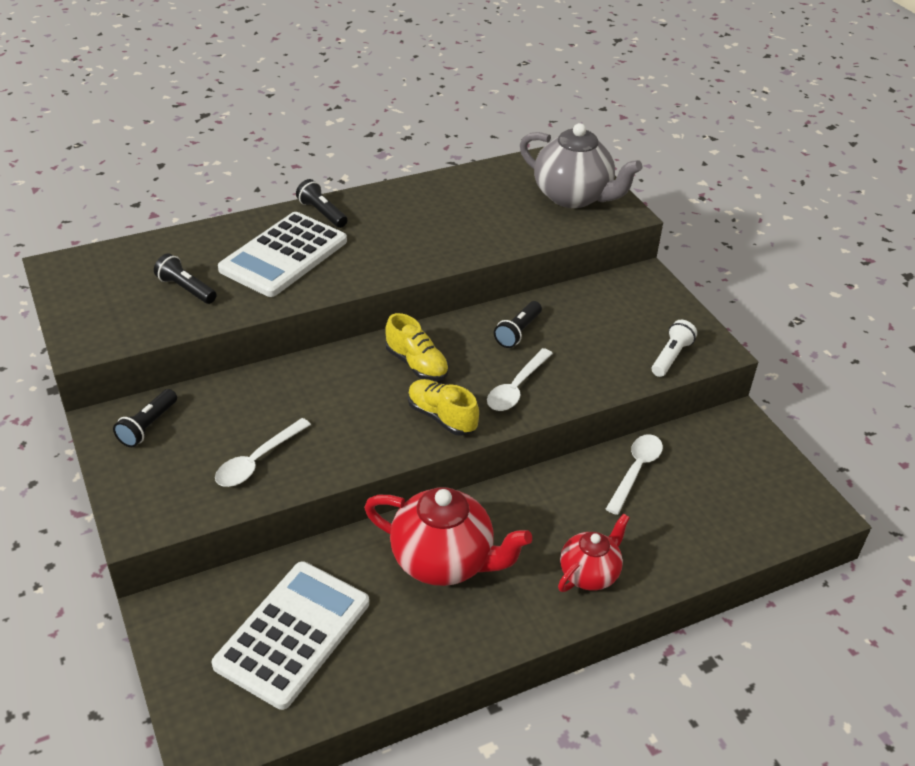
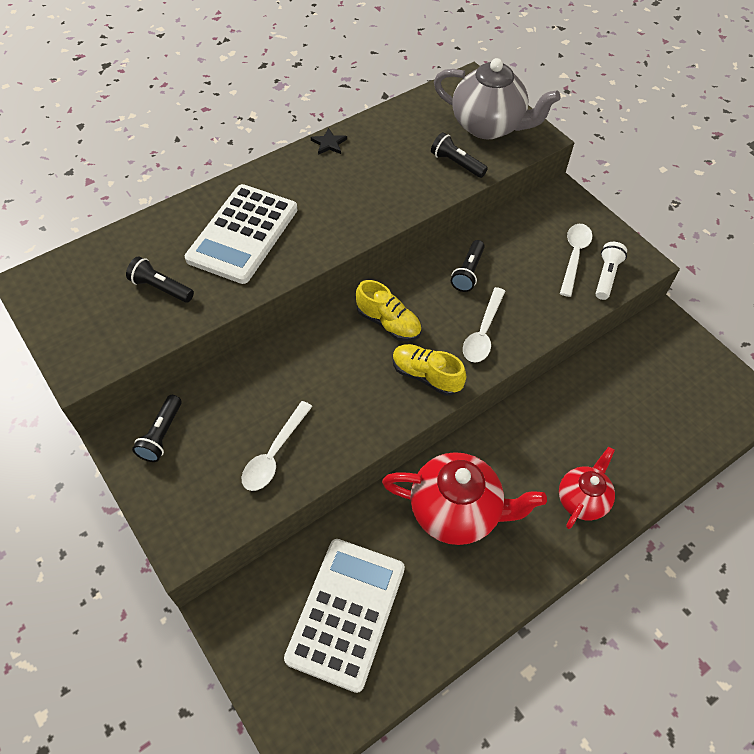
camera: 10 degrees left, 15 degrees up
black flashlight [296,179,347,228] -> black flashlight moved to [431,132,488,178]
white spoon [606,434,663,515] -> white spoon moved to [560,224,592,297]
none -> black star [311,128,347,155]

